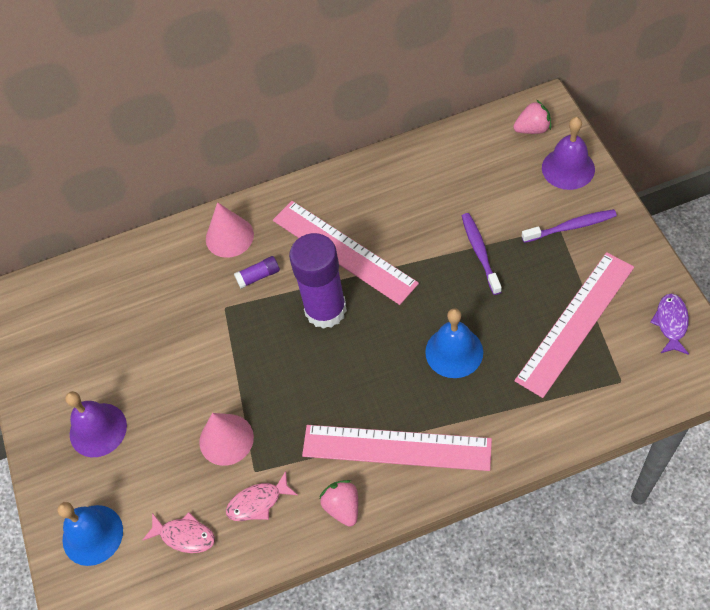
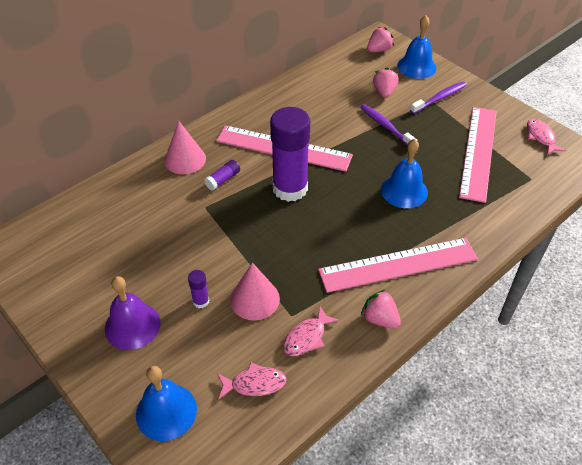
camera: 30 degrees left, 10 degrees down
purple bell [542,117,595,190] -> blue bell [397,15,436,79]
purple fish [650,293,689,355] -> pink fish [527,119,566,155]
none -> purple glue stick [188,270,209,308]
none -> pink strawberry [373,67,398,98]

